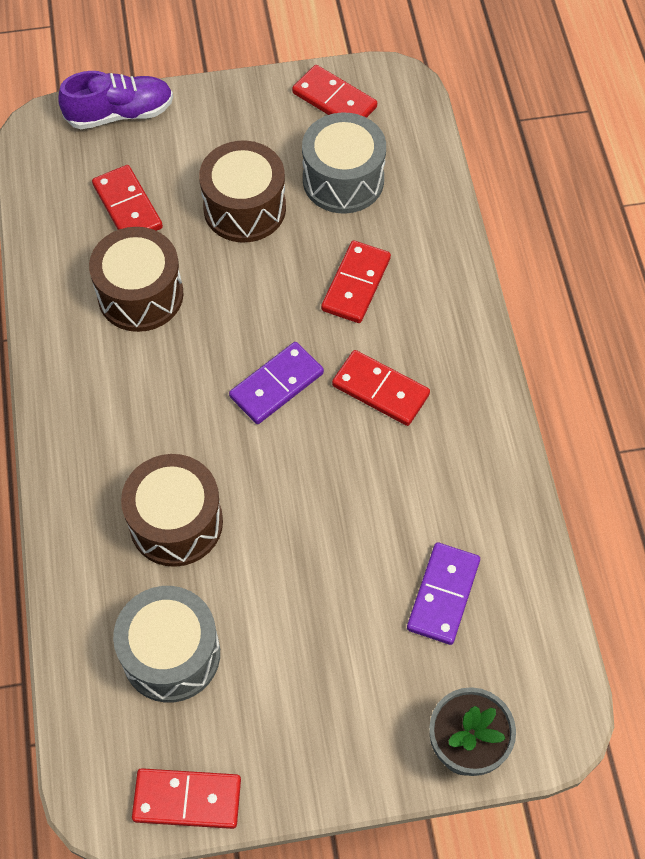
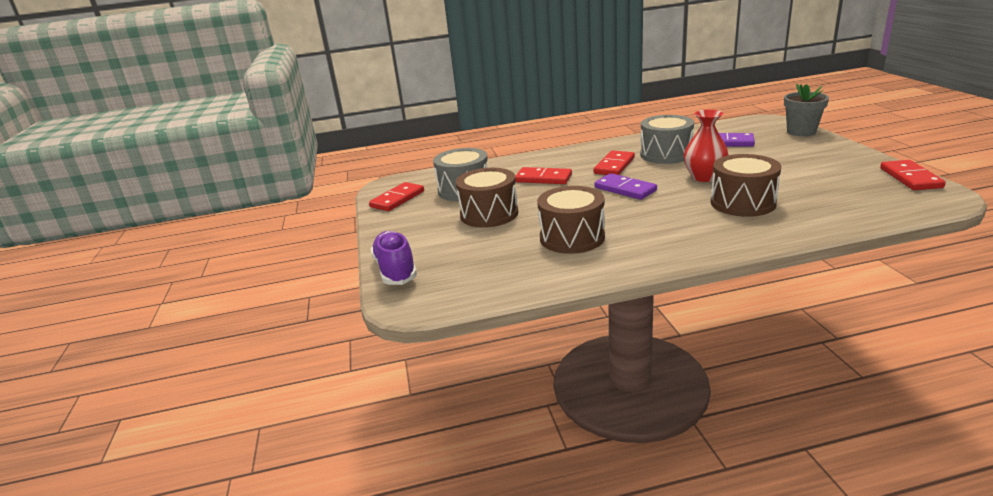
camera: 90 degrees left, 35 degrees down
red domino [92,165,163,231] -> none
grey drum [113,586,220,703] -> grey drum moved to [640,115,694,164]
none -> red vase [684,109,729,182]

